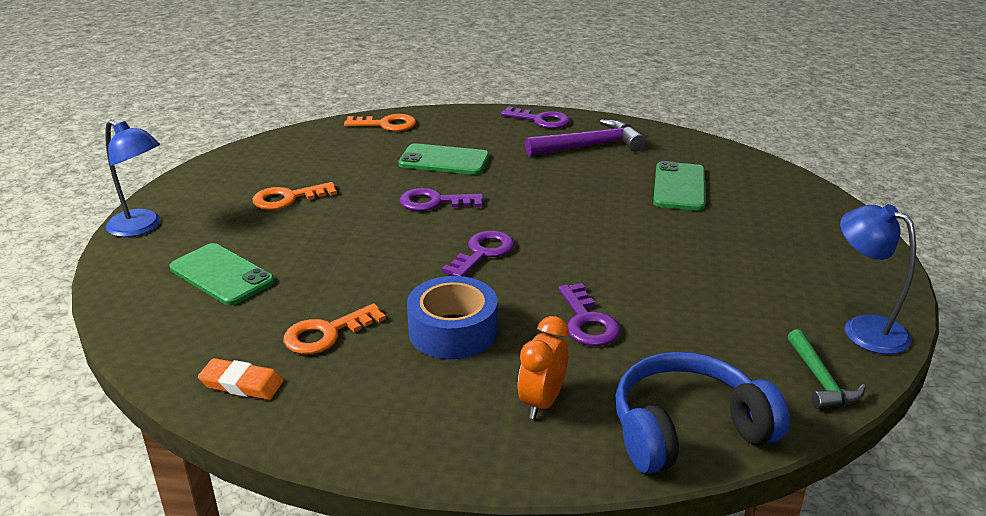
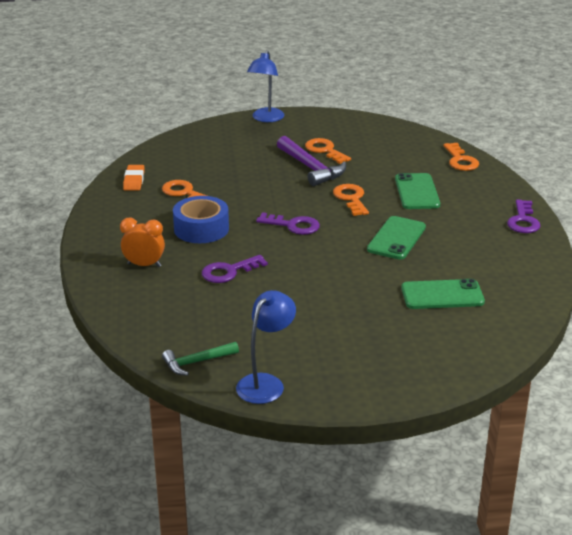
camera: 75 degrees right, 0 degrees up
green phone [170,243,275,306] -> green phone moved to [367,216,426,260]
purple key [400,188,484,211] -> orange key [333,184,369,216]
purple hammer [525,119,646,156] -> purple hammer moved to [277,136,346,186]
blue headphones [616,352,789,474] -> none

